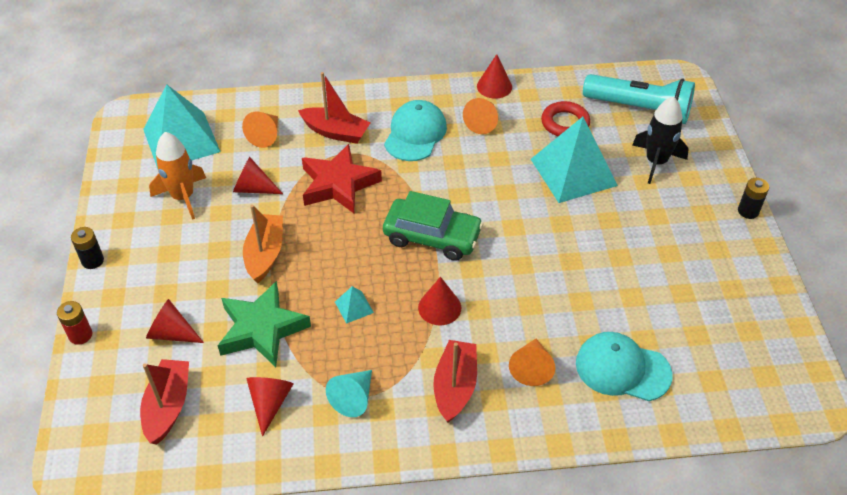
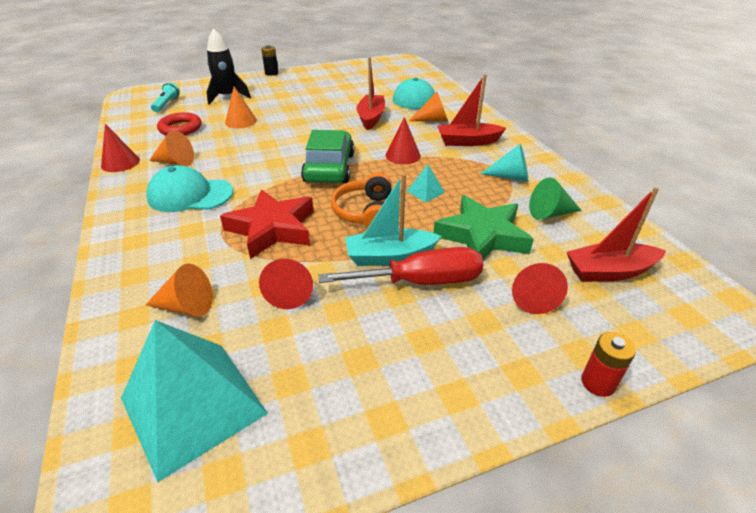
camera: 105 degrees left, 10 degrees down
black battery [71,227,104,269] -> none
orange rocket [149,132,206,220] -> none
orange boat [243,205,283,283] -> turquoise boat [345,173,441,266]
red cone [246,377,293,437] -> green cone [529,178,582,220]
red boat [298,72,370,144] -> red boat moved to [357,57,385,130]
turquoise pyramid [531,117,618,203] -> orange cone [225,86,257,128]
turquoise flashlight [583,74,695,124] -> turquoise flashlight [151,82,180,112], size x0.47
none -> red screwdriver [318,247,484,285]
none -> orange headphones [331,173,392,228]

